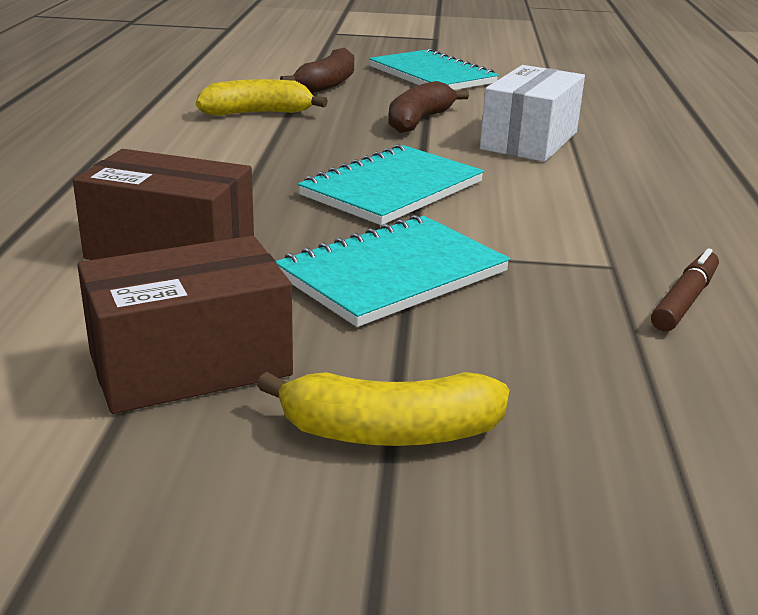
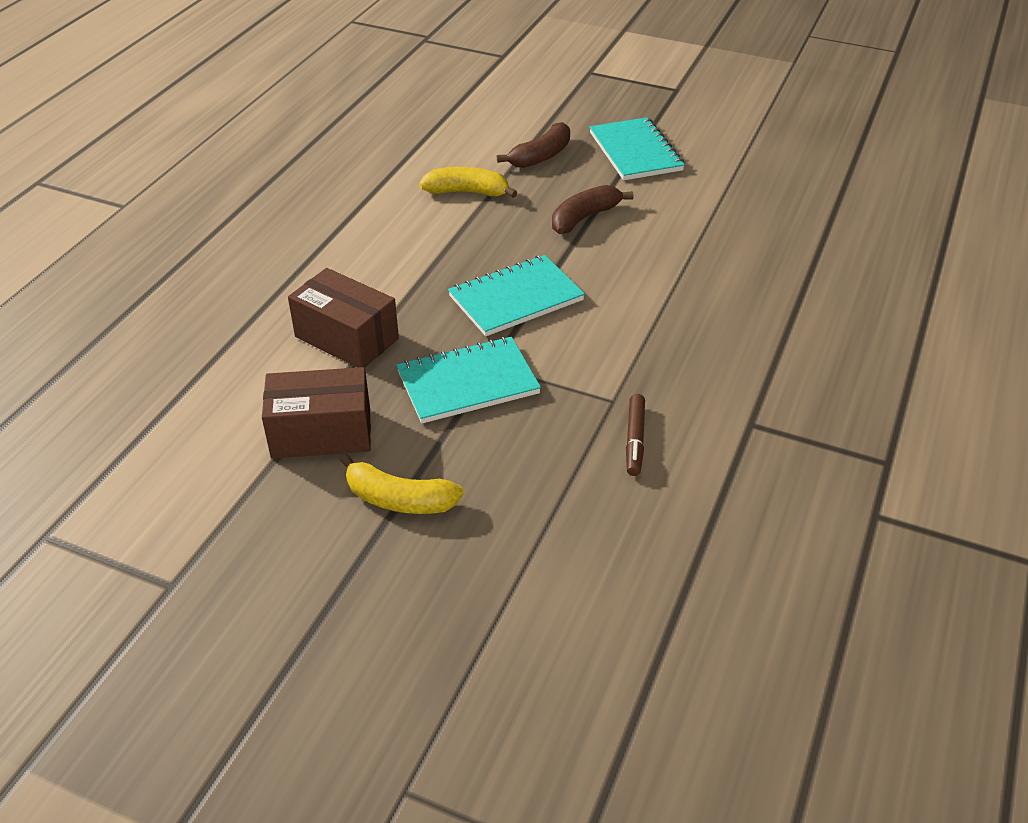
camera: 20 degrees right, 15 degrees up
white box [480,65,585,162] -> none
brown marker [651,248,719,332] -> brown marker turned 135 degrees clockwise [626,394,645,476]

